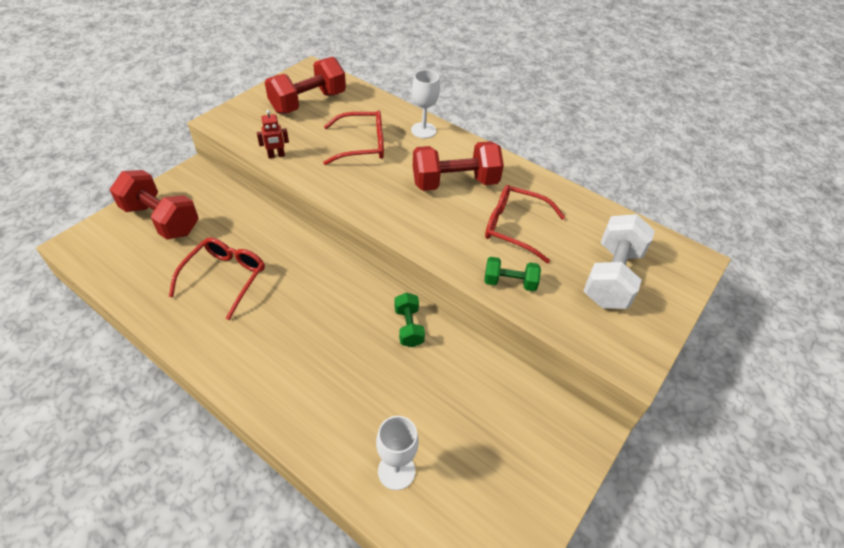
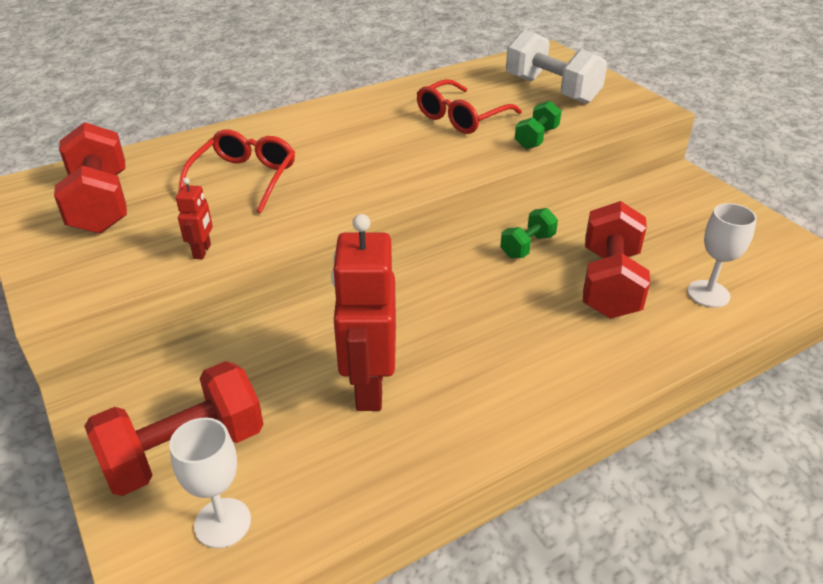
camera: 65 degrees left, 10 degrees down
red glasses [169,238,265,320] -> red robot [331,214,396,411]
green dumbbell [395,293,425,347] -> green dumbbell turned 60 degrees counterclockwise [500,208,558,258]
white goblet [411,70,440,138] -> white goblet moved to [169,417,251,548]
red dumbbell [413,141,504,191] -> red dumbbell moved to [583,201,650,319]

